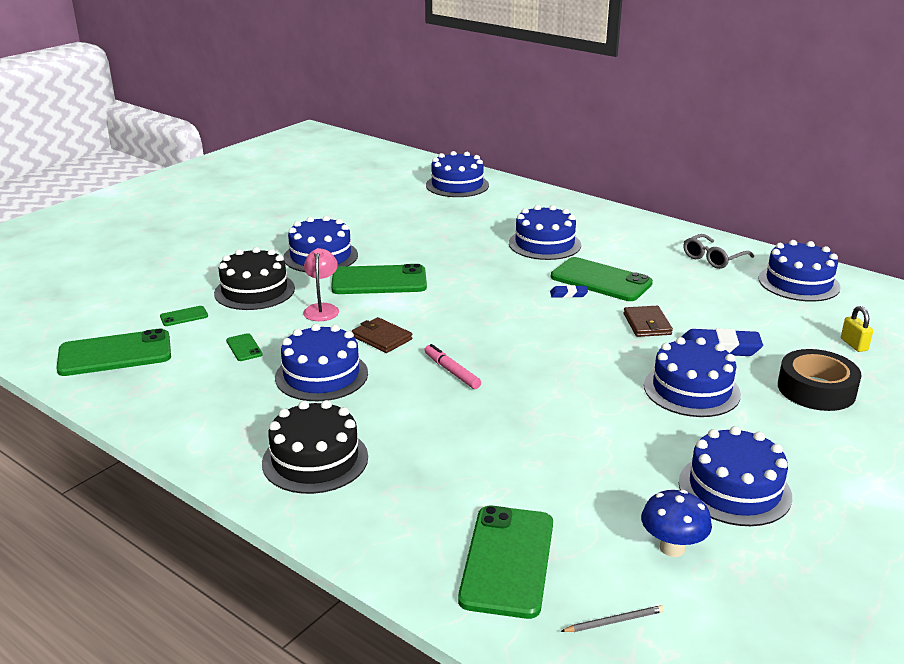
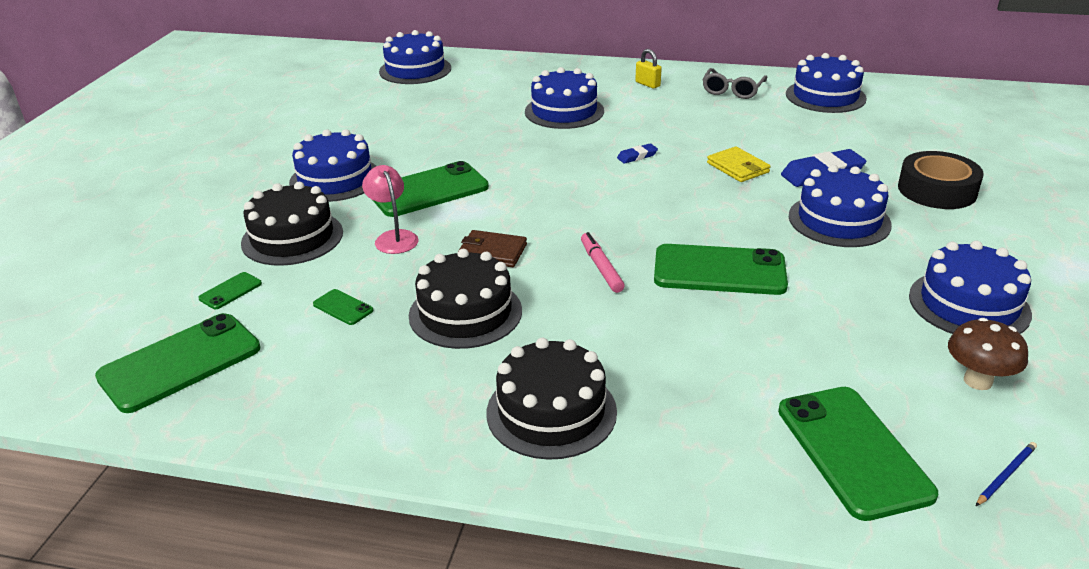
camera: 25 degrees left, 5 degrees up
blue cake [275,324,368,401] -> black cake [409,249,522,349]
pink marker [424,344,481,389] -> pink marker turned 45 degrees clockwise [581,232,625,293]
green phone [551,257,653,301] -> green phone moved to [654,244,788,295]
grey pencil [560,605,664,632] -> blue pencil [976,442,1037,506]
brown wallet [623,306,673,337] -> yellow wallet [707,147,771,182]
blue mushroom [641,490,712,557] -> brown mushroom [948,318,1028,390]
yellow padlock [841,306,873,352] -> yellow padlock moved to [635,49,662,89]

